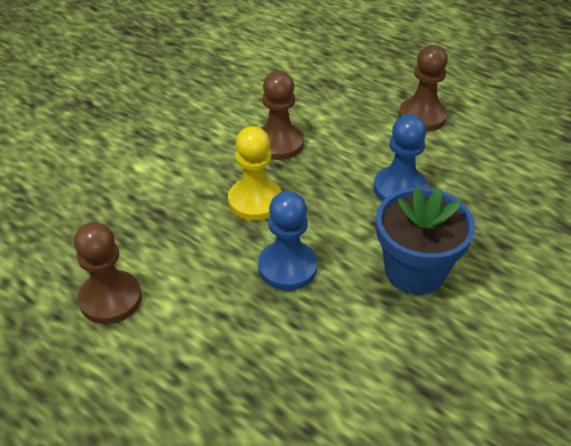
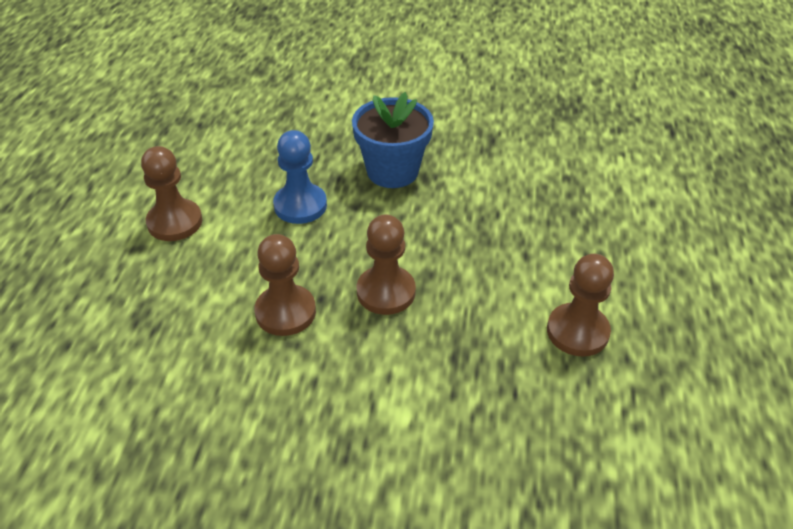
camera: 120 degrees left, 0 degrees up
yellow pawn [228,126,282,221] -> brown pawn [357,215,416,315]
blue pawn [258,191,318,291] -> none

